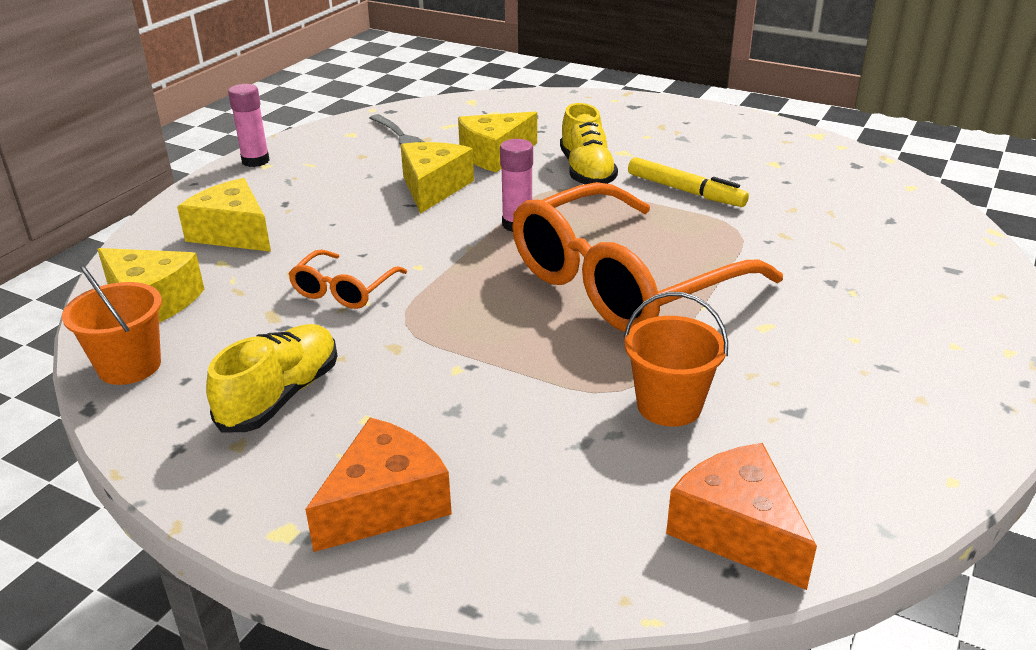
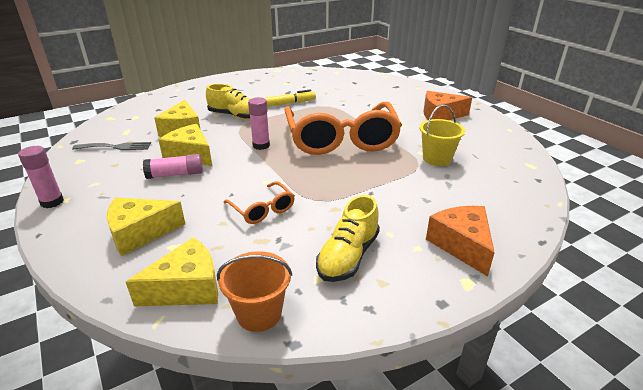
camera: 60 degrees left, 0 degrees up
yellow shoe [206,324,337,433] -> yellow shoe turned 120 degrees counterclockwise [316,195,380,282]
orange bucket [624,292,728,427] -> yellow bucket [420,104,465,166]
orange cheese [666,443,817,590] -> orange cheese moved to [423,91,472,120]
none -> pink glue stick [143,154,203,179]

